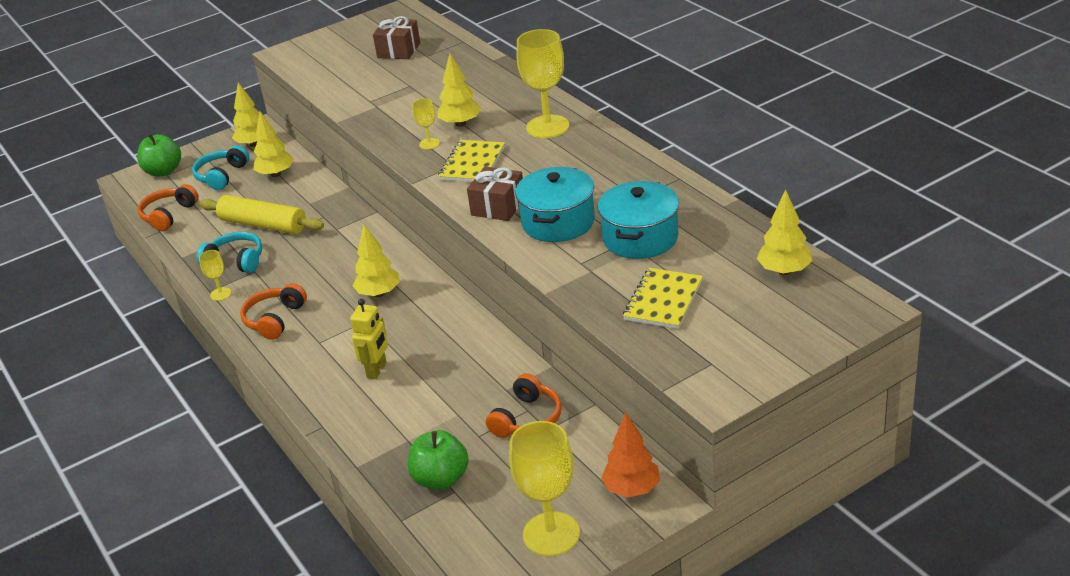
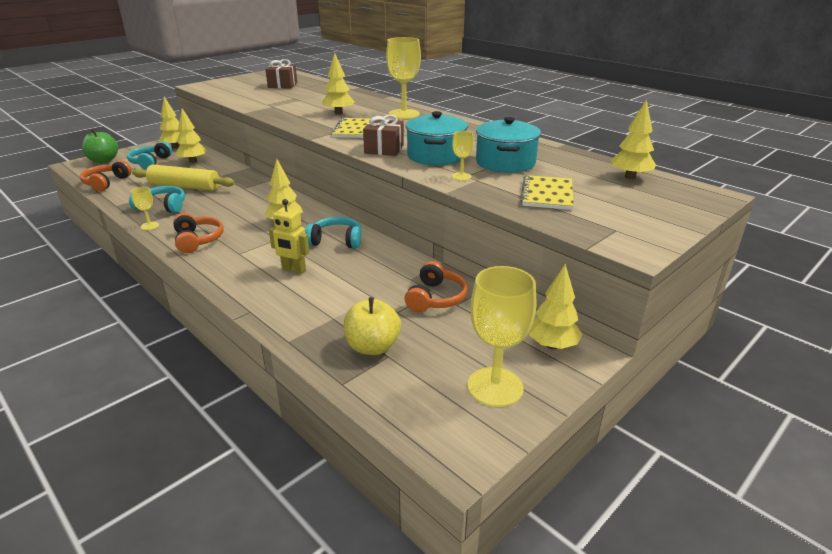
camera: 15 degrees left, 5 degrees down
orange headphones [240,283,307,340] -> orange headphones turned 150 degrees clockwise [173,213,224,253]
yellow robot [350,299,388,379] -> yellow robot turned 105 degrees clockwise [269,199,309,274]
green apple [408,430,469,490] -> yellow apple [343,297,401,355]
yellow goblet [412,98,440,149] -> yellow goblet moved to [452,131,474,181]
orange tree [601,412,660,497] -> yellow tree [529,264,582,350]
none -> turquoise headphones [305,217,361,248]

